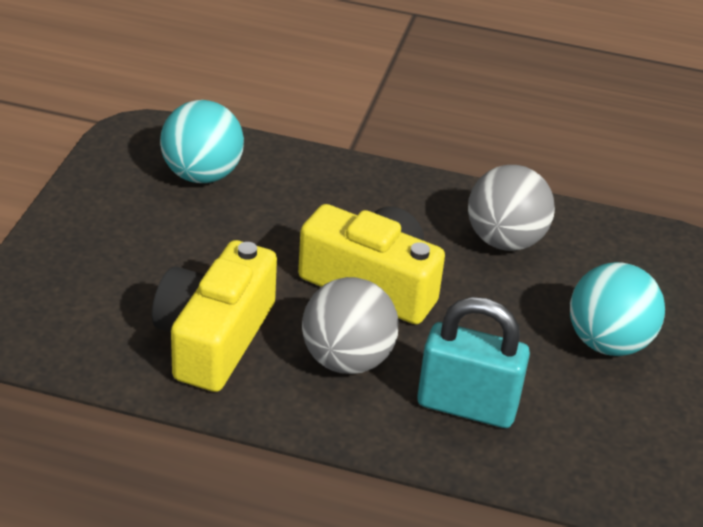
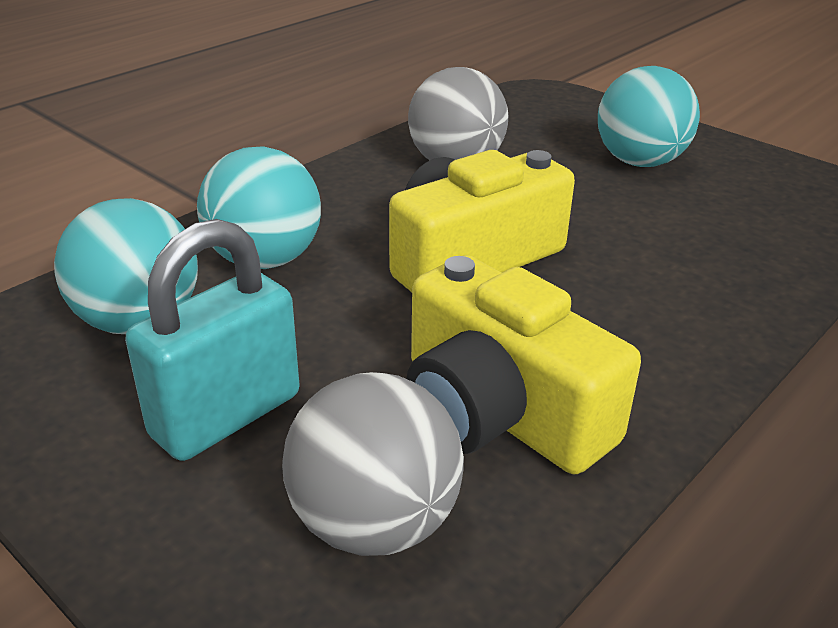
camera: 60 degrees left, 5 degrees down
grey ball [302,277,399,374] -> grey ball moved to [282,372,464,556]
turquoise padlock [417,297,530,428] -> turquoise padlock moved to [125,219,299,461]
none -> turquoise ball [197,146,321,269]

